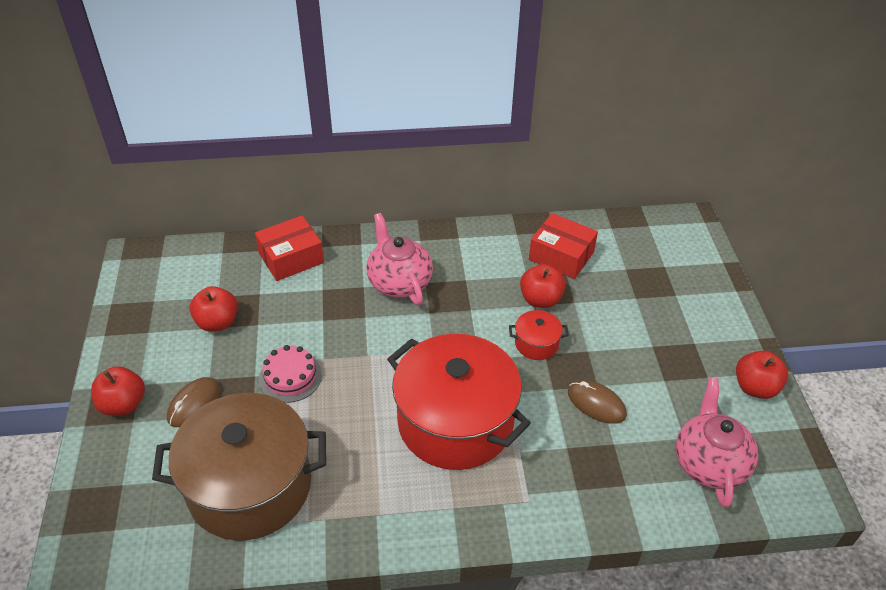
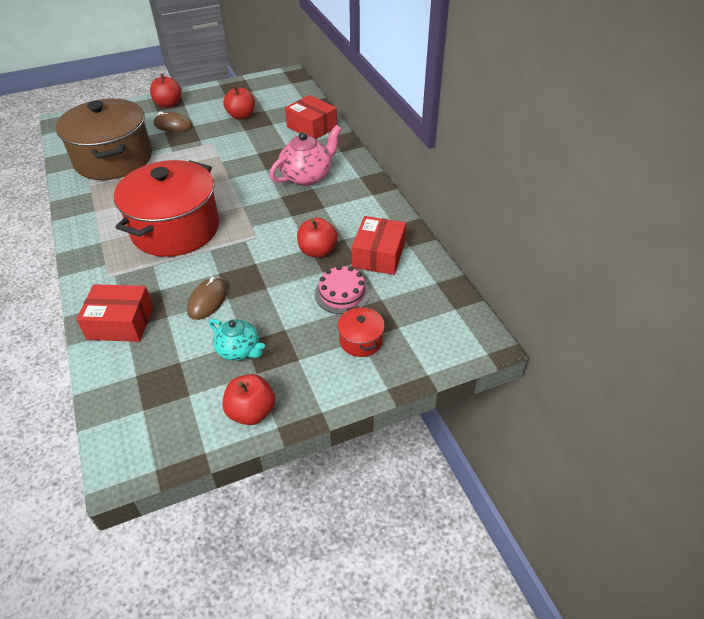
camera: 75 degrees right, 0 degrees up
pink cake [259,345,322,403] -> pink cake moved to [315,265,370,314]
red pot [509,310,569,360] -> red pot moved to [337,306,385,357]
pink teapot [676,378,758,508] -> none
none -> red box [76,284,153,342]
none -> turquoise teapot [209,319,265,361]

